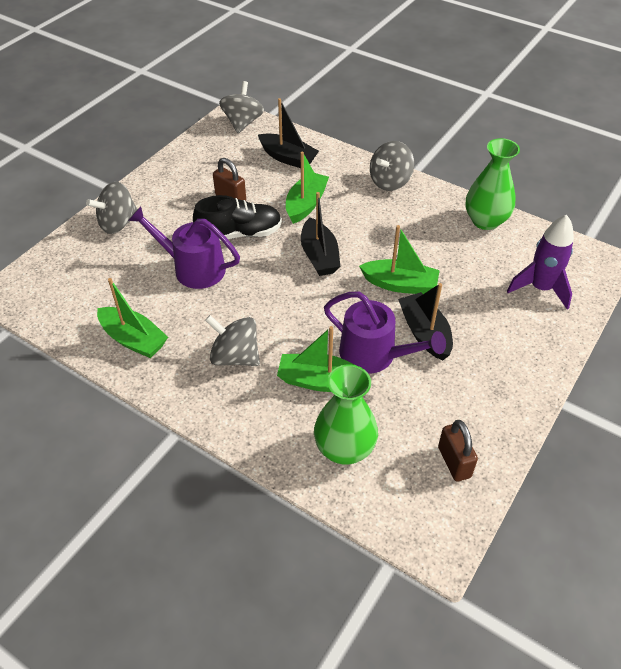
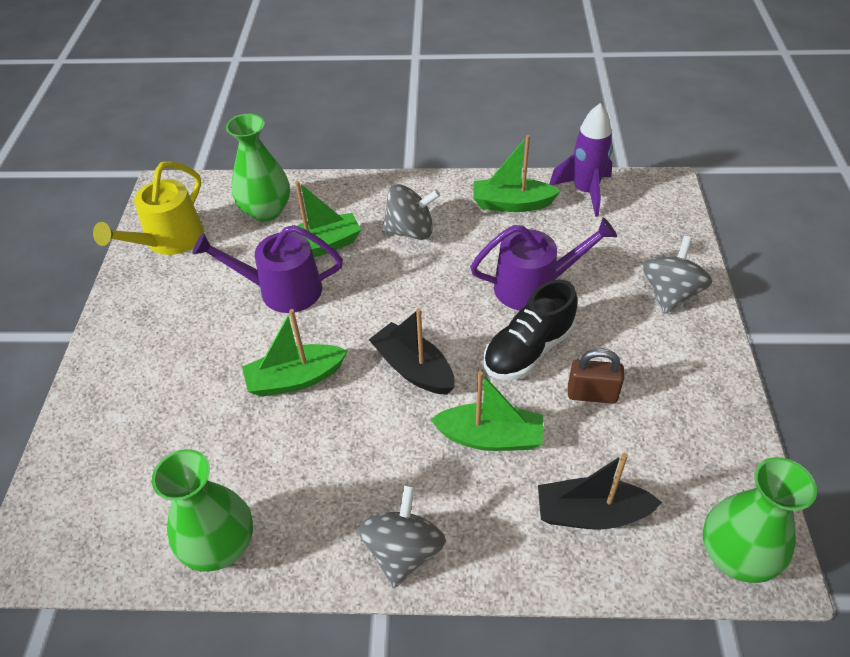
camera: 150 degrees right, 0 degrees up
grey spinning top [219,81,264,133] -> green vase [703,457,817,583]
green boat [286,151,329,224] -> green boat turned 75 degrees counterclockwise [430,371,543,451]
black boat [398,283,453,361] -> none
brown padlock [438,420,478,482] -> yellow watering can [93,161,204,255]
purple rocket [507,215,574,309] -> purple rocket moved to [550,103,613,217]

